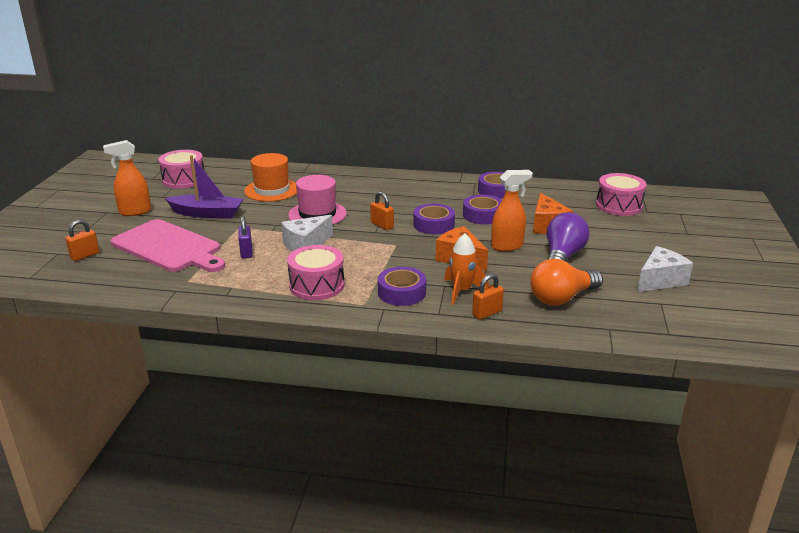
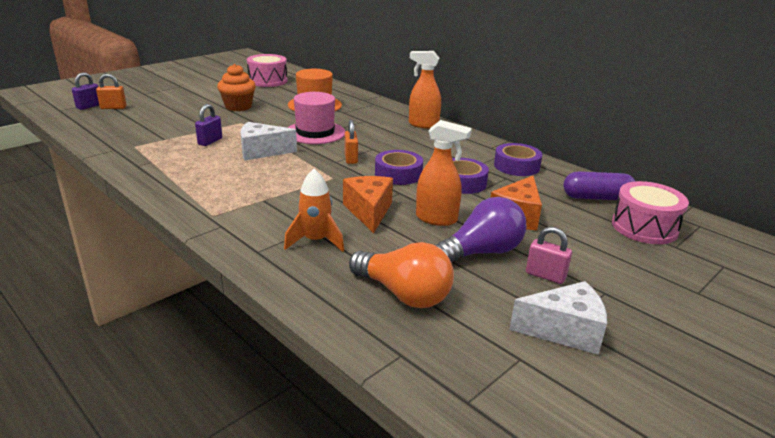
camera: 35 degrees right, 0 degrees up
orange spray bottle [103,140,151,216] -> orange spray bottle moved to [409,51,441,129]
pink cutting board [111,219,225,272] -> none
purple boat [165,155,243,219] -> orange cupcake [217,64,256,111]
pink drum [287,245,345,300] -> none
purple tape [378,267,426,306] -> none
orange padlock [472,274,504,320] -> none
orange light bulb [530,259,603,306] -> orange light bulb turned 150 degrees counterclockwise [349,242,454,308]
none -> purple padlock [72,72,99,110]
none -> pink padlock [526,227,572,284]
none -> purple capsule [563,171,635,200]

